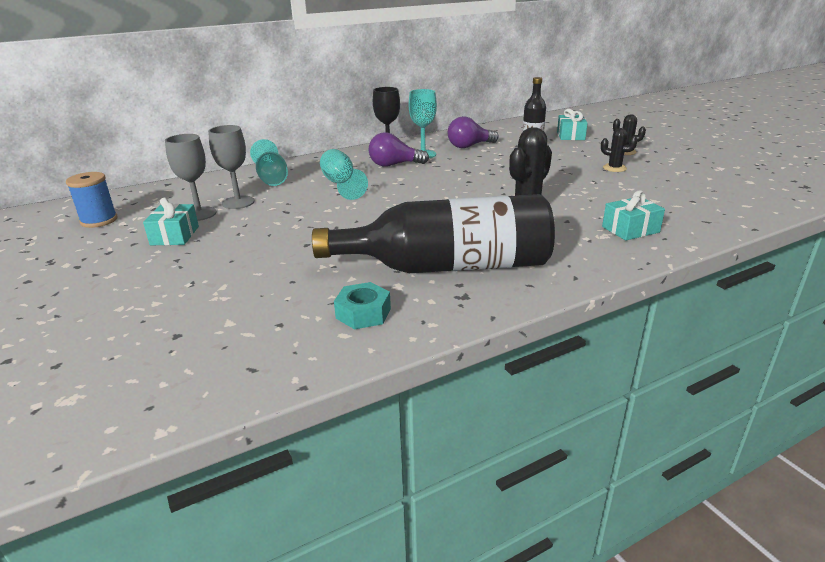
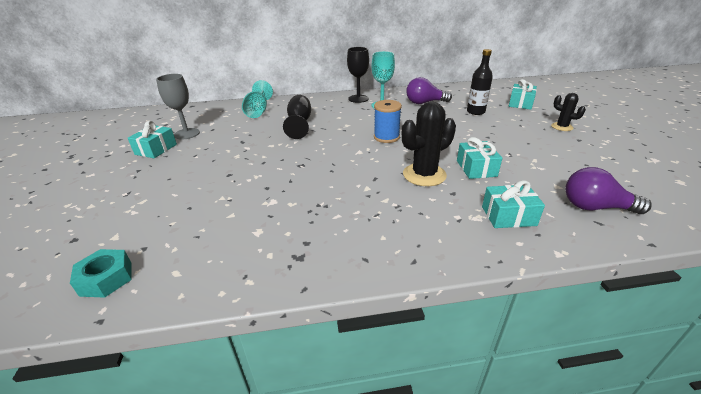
camera: 20 degrees right, 5 degrees up
blue spool [66,172,118,228] -> blue spool moved to [374,100,402,143]
grey goblet [208,125,255,209] -> none
black bottle [312,194,555,273] -> none
turquoise goblet [320,149,368,200] -> black goblet [283,95,311,139]
turquoise nut [334,282,391,330] -> turquoise nut moved to [70,249,131,298]
purple light bulb [369,132,429,167] -> purple light bulb moved to [565,167,651,214]
black cactus [601,128,638,172] -> none
none -> turquoise gift [457,137,502,179]

